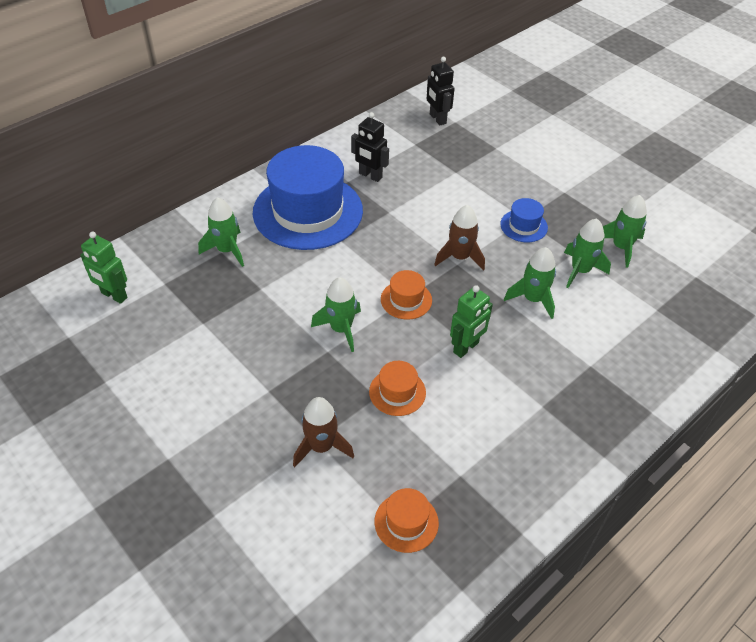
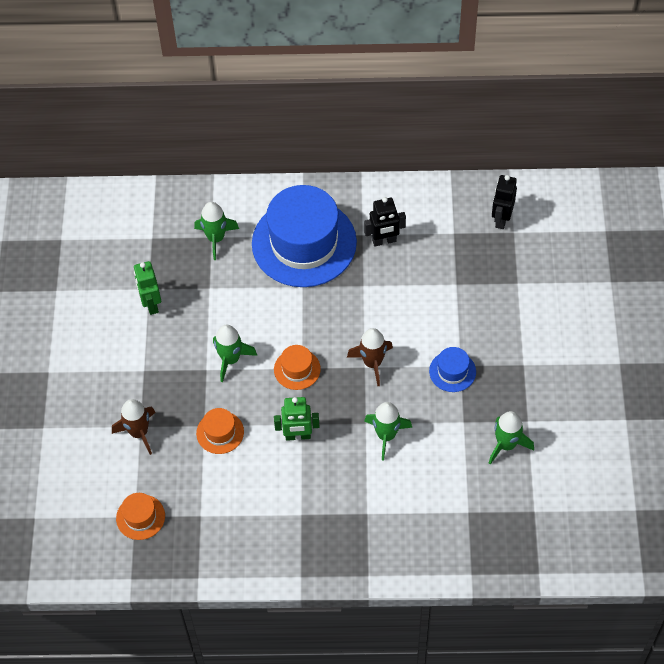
camera: 45 degrees right, 10 degrees up
green robot [80,232,128,304] -> green robot moved to [134,261,161,315]
black robot [351,112,389,182] -> black robot turned 90 degrees counterclockwise [364,197,406,247]
green rocket [564,219,611,288] -> none

